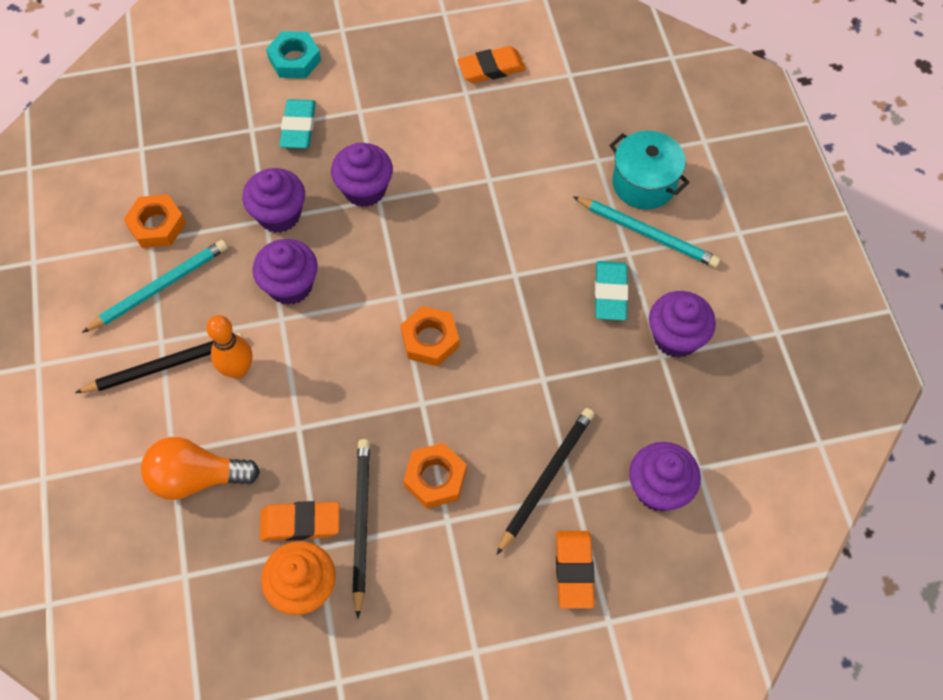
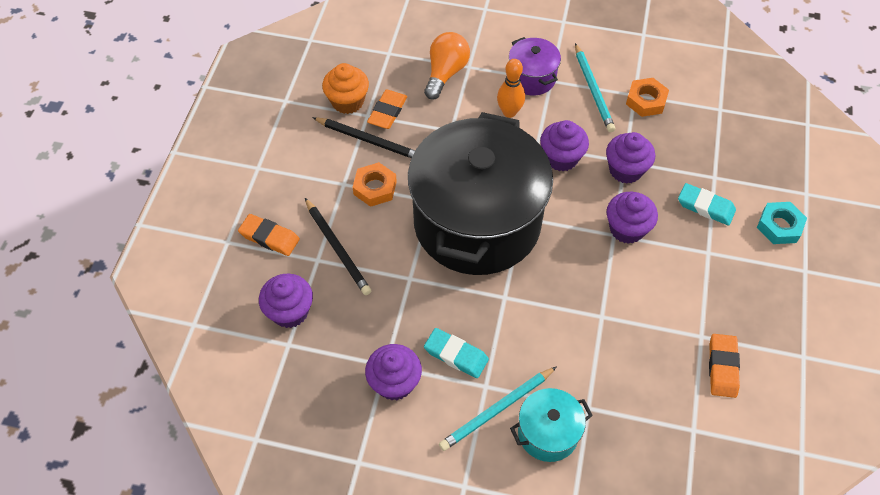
camera: 115 degrees right, 5 degrees down
black pencil [75,333,243,393] -> purple pot [509,37,561,95]
orange nut [400,306,460,366] -> black pot [408,112,553,275]

